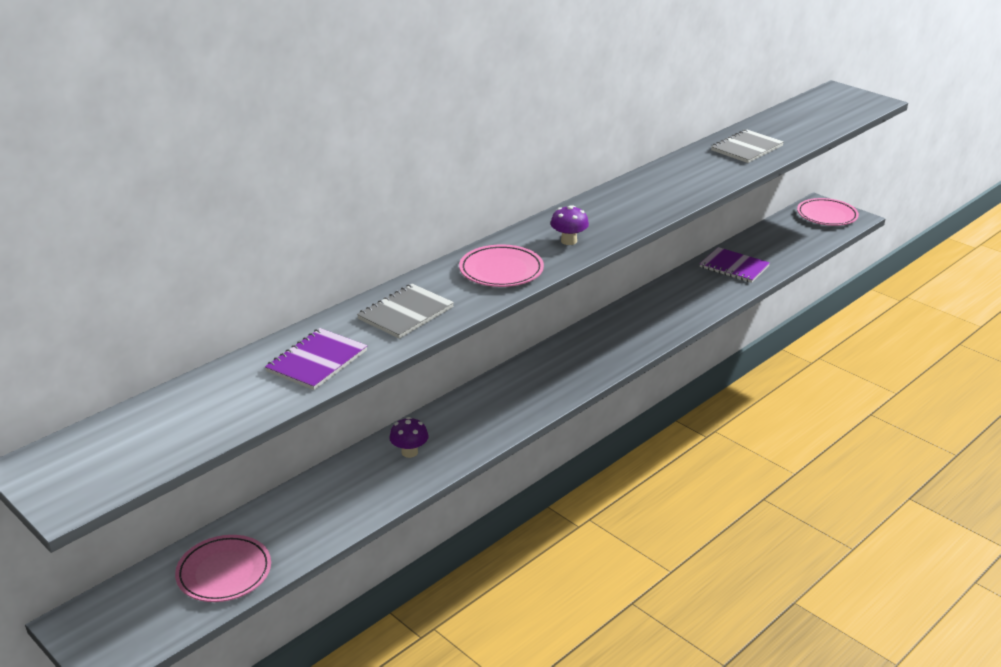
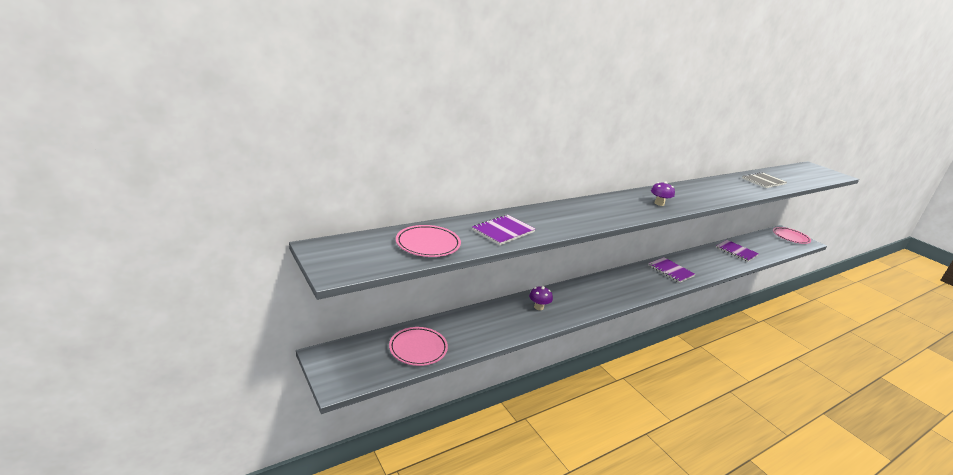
camera: 10 degrees right, 5 degrees down
grey notebook [357,284,454,339] -> none
pink plate [459,244,544,287] -> pink plate moved to [396,225,461,257]
none -> purple notebook [648,257,695,283]

